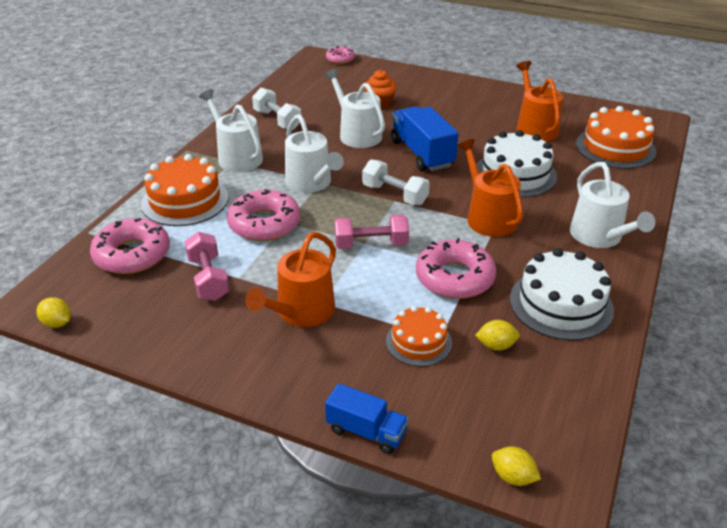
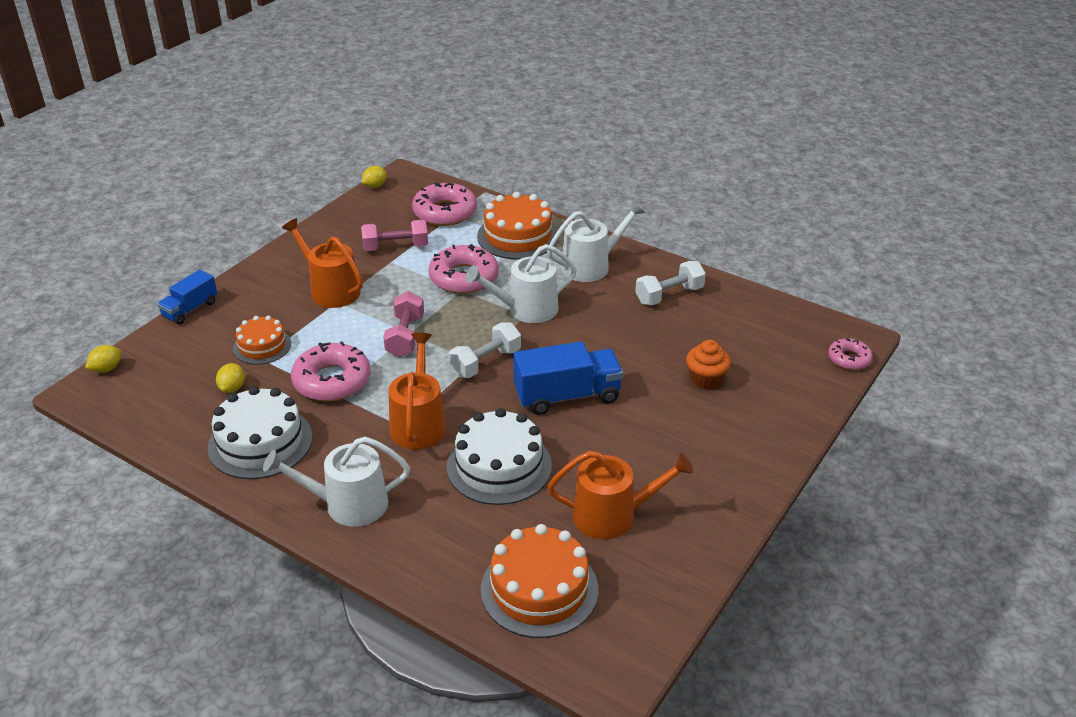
camera: 100 degrees right, 0 degrees up
white watering can [324,68,385,148] -> none
orange watering can [458,139,523,237] -> orange watering can turned 75 degrees counterclockwise [389,333,446,450]

